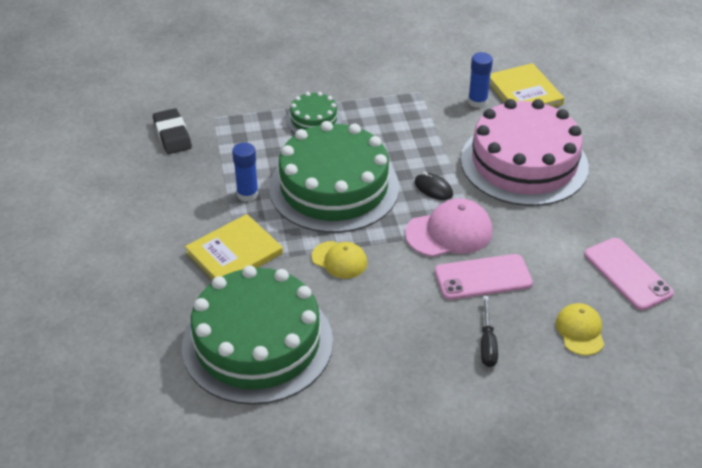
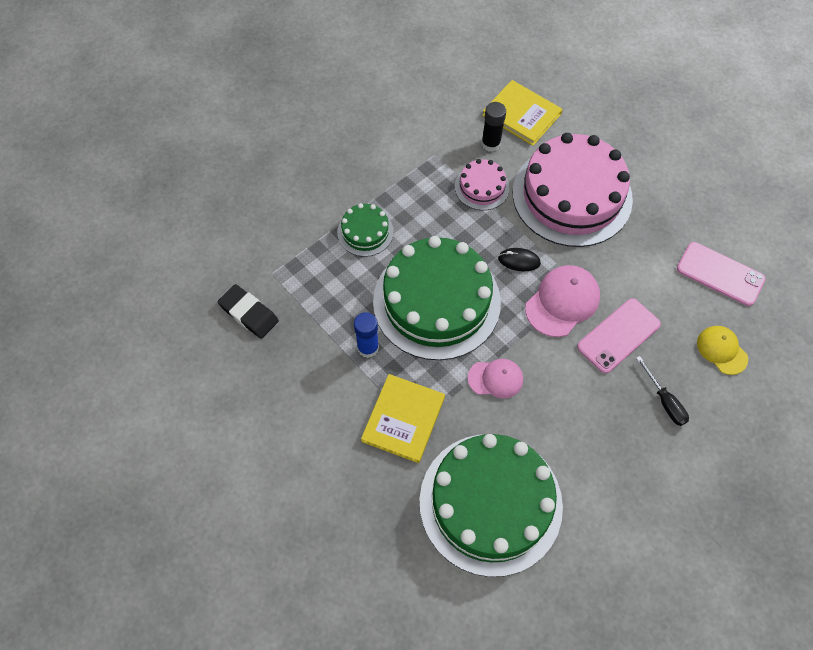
camera: 30 degrees left, 20 degrees up
yellow cap [311,241,367,279] -> pink cap [468,359,523,398]
blue glue stick [468,52,493,108] -> black glue stick [482,102,506,152]
none -> pink cake [455,159,510,210]

